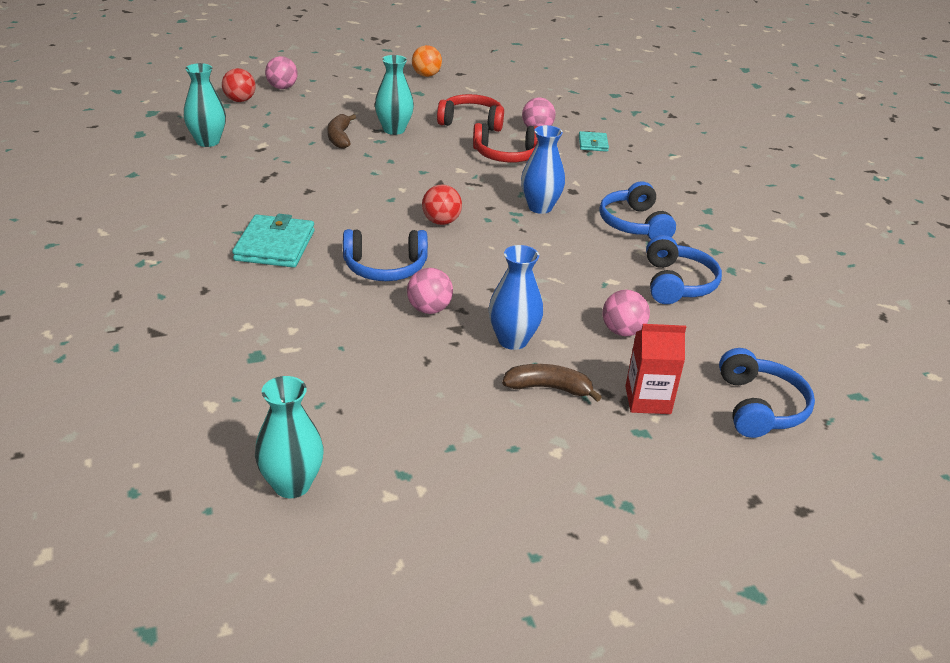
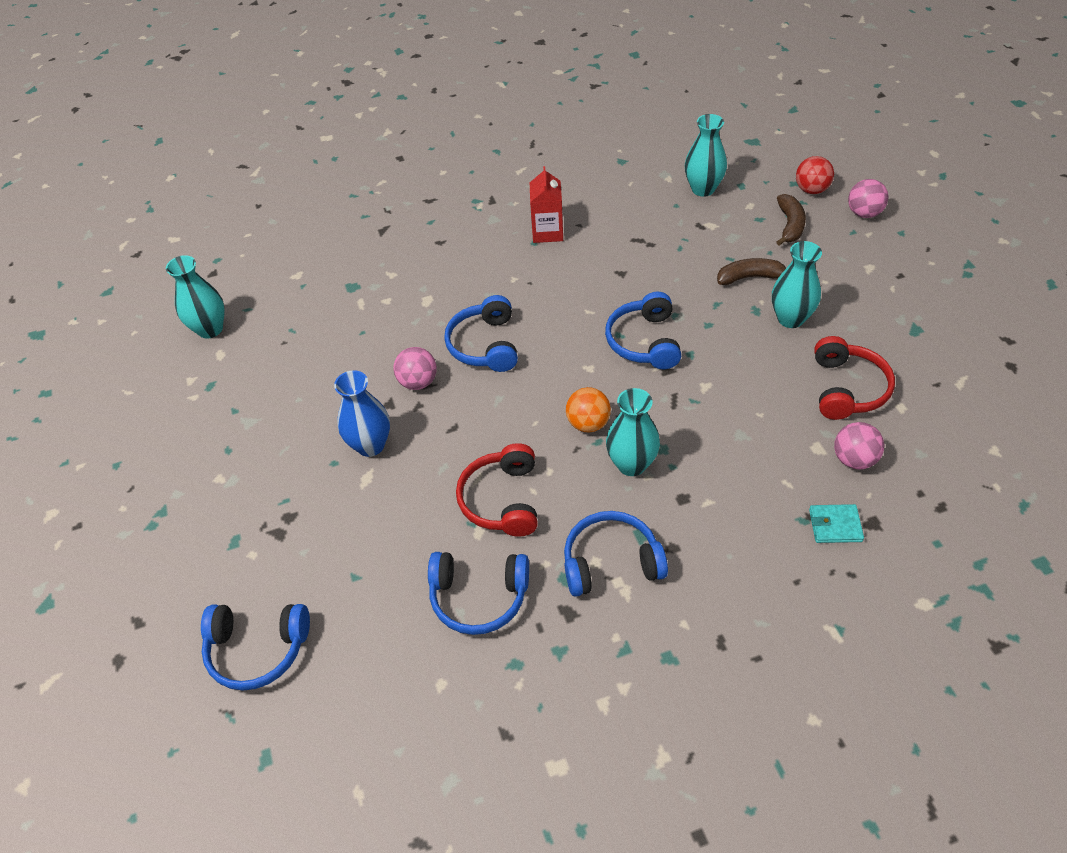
camera: 95 degrees right, 15 degrees up
turquoise wallet [232,214,315,268] -> none
orange ball [412,45,442,77] -> orange ball moved to [566,387,611,432]
red ball [422,184,462,225] -> none
red headphones [473,123,538,162] -> red headphones moved to [456,443,538,537]
brown banana [502,364,602,402] -> brown banana moved to [776,194,806,246]
blue vase [521,125,565,214] -> turquoise vase [606,388,660,476]
pink ball [602,290,650,336] -> none
red carton [625,324,686,414] -> red carton moved to [530,166,563,243]
none -> blue headphones [605,292,681,369]

